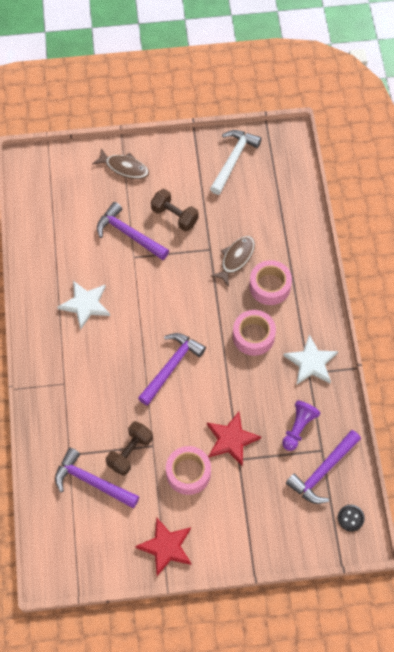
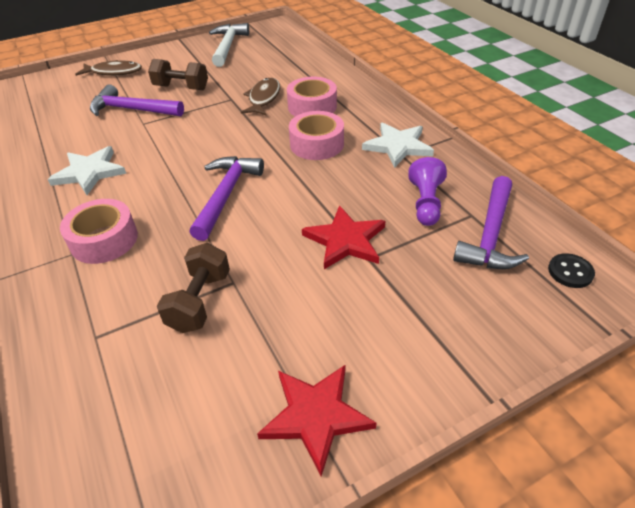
camera: 20 degrees left, 20 degrees down
purple hammer [55,448,139,508] -> none
pink tape [166,446,211,495] -> pink tape moved to [60,199,138,264]

